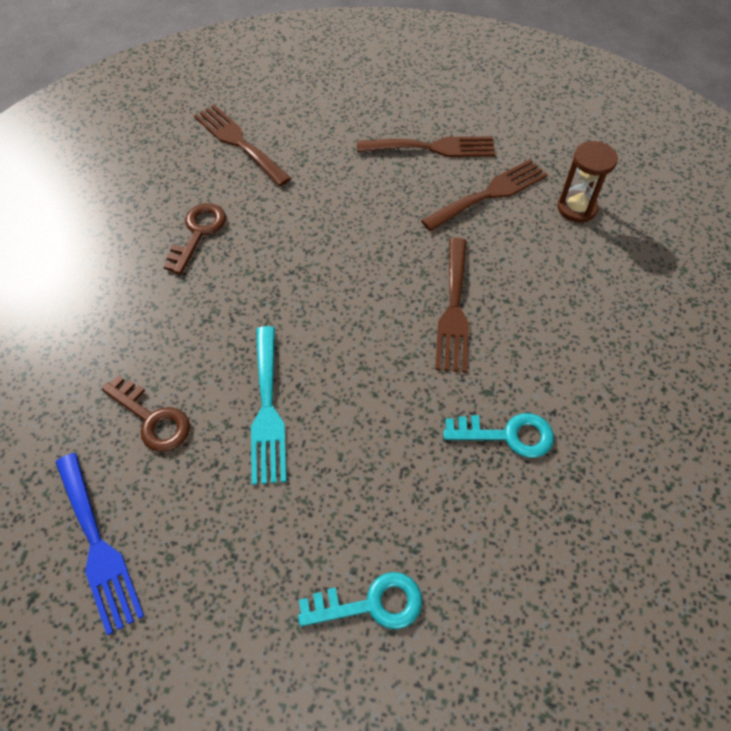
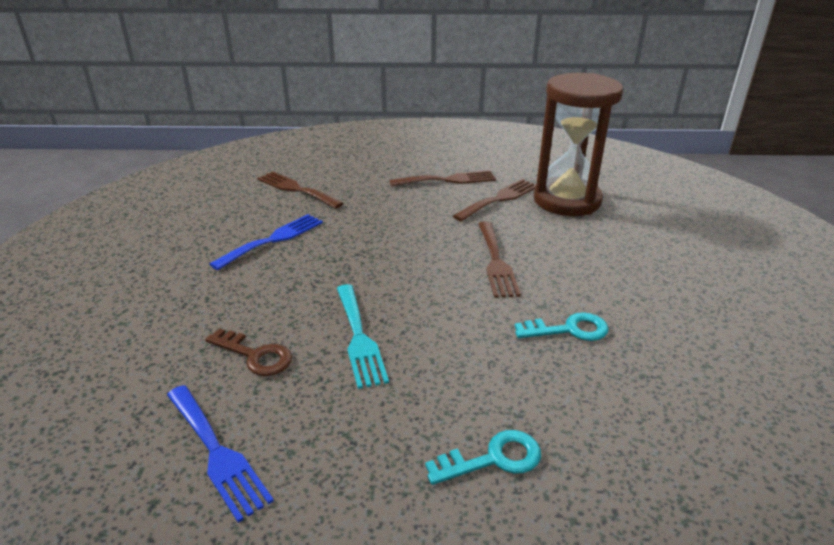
camera: 10 degrees left, 25 degrees down
brown key [164,203,226,275] -> blue fork [210,214,323,270]
brown hourglass [557,141,618,222] -> brown hourglass [534,73,624,216], size x2.22

